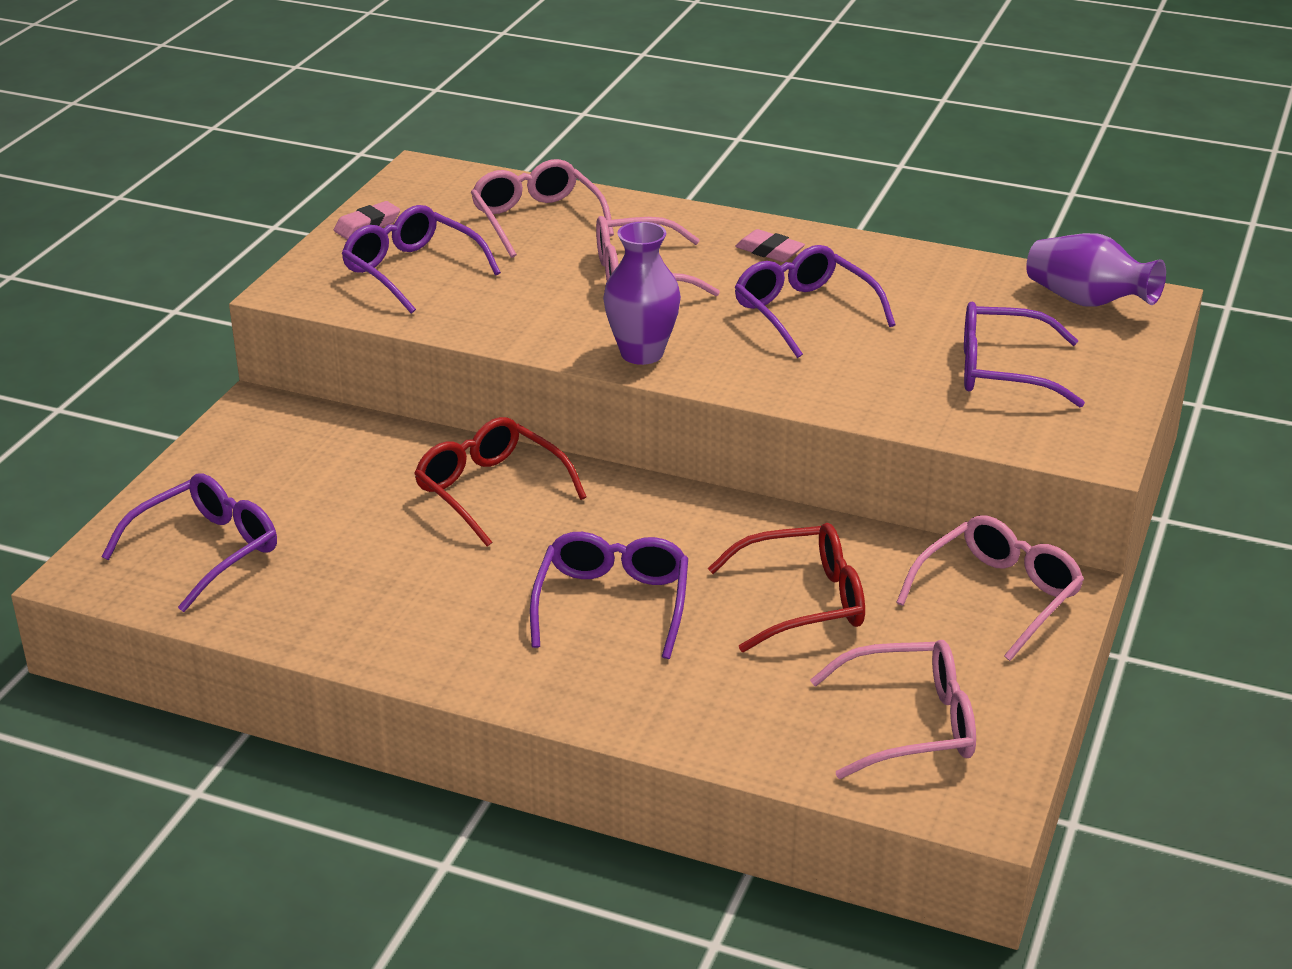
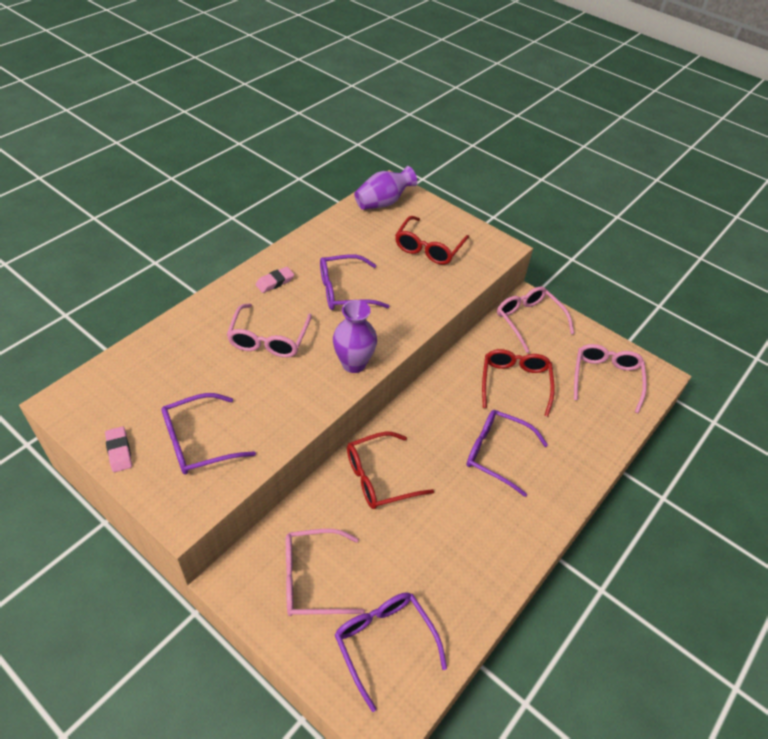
camera: 75 degrees left, 15 degrees up
pink glasses [471,159,614,258] -> pink glasses moved to [286,529,365,616]
purple glasses [964,302,1085,407] -> red glasses [395,216,469,265]

